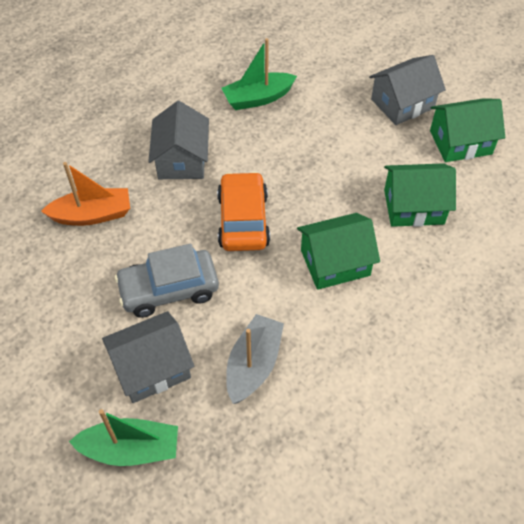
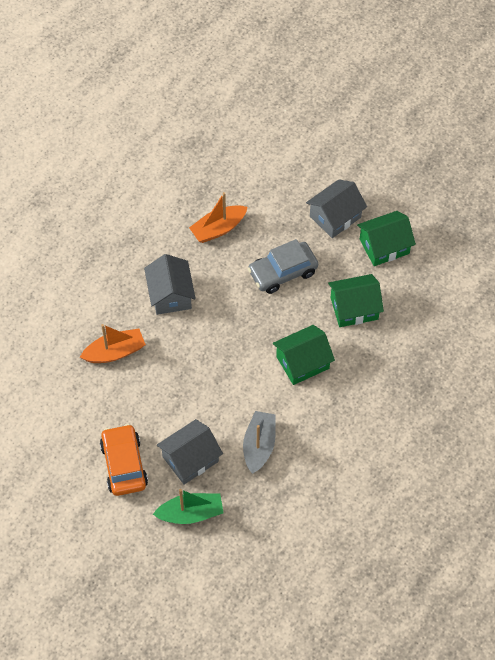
camera: 10 degrees left, 5 degrees up
grey car [115,244,219,318] -> grey car moved to [248,239,318,294]
orange car [217,171,270,251] -> orange car moved to [100,424,148,496]
green boat [221,38,297,110] -> orange boat [189,192,248,243]

